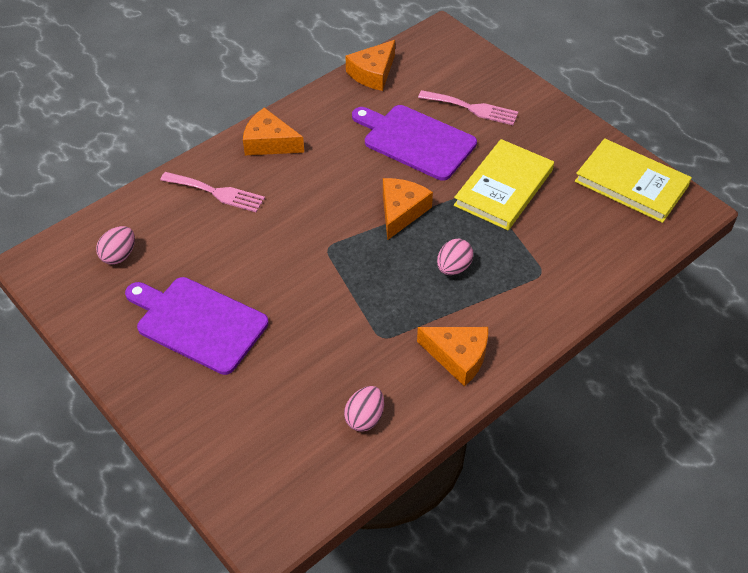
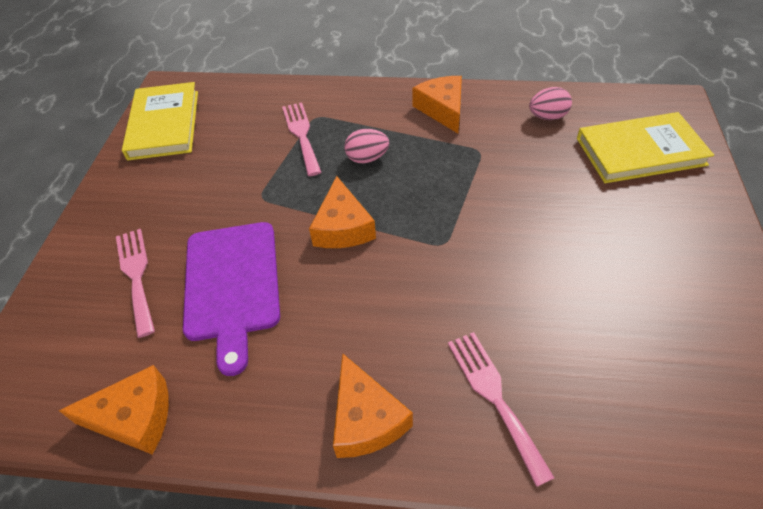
camera: 130 degrees left, 0 degrees up
pink egg [96,226,135,264] -> none
purple cutting board [125,277,269,375] -> none
orange cheese [383,178,433,240] -> orange cheese turned 75 degrees counterclockwise [309,176,376,248]
yellow book [454,139,554,230] -> yellow book moved to [577,112,714,183]
none -> pink fork [282,102,321,176]

